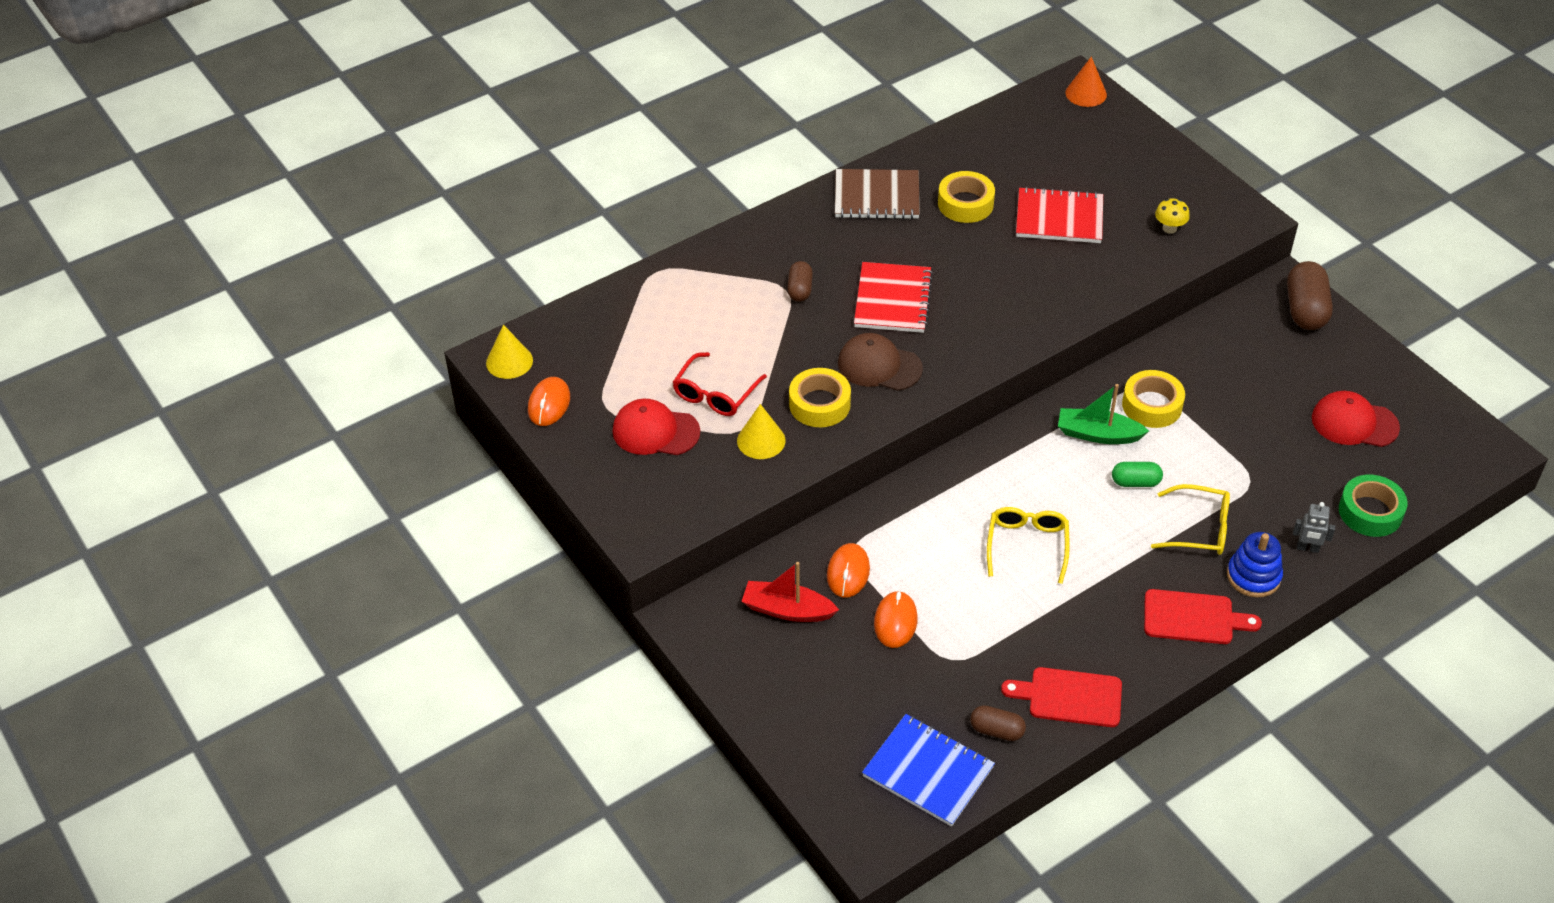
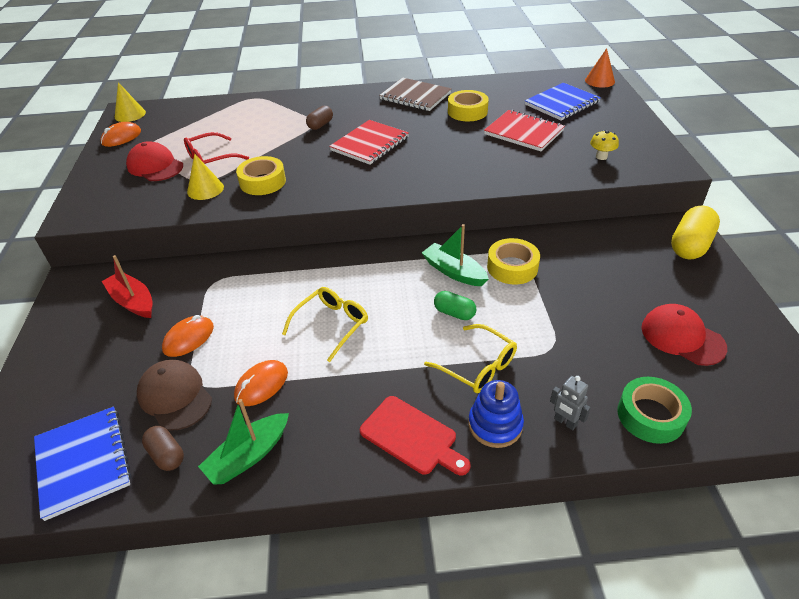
camera: 30 degrees right, 5 degrees down
orange mouse [827,543,870,598] -> orange mouse moved to [234,360,288,406]
brown cap [838,333,923,391] -> brown cap moved to [137,360,212,430]
red cutting board [1001,667,1122,727] -> green boat [198,399,289,485]
brown capsule [1287,261,1333,330] -> yellow capsule [671,205,720,259]
none -> blue notebook [525,83,601,121]

